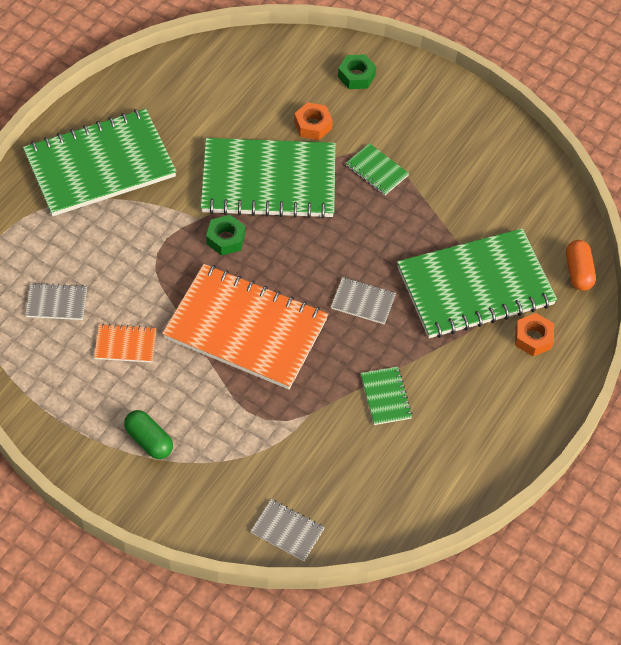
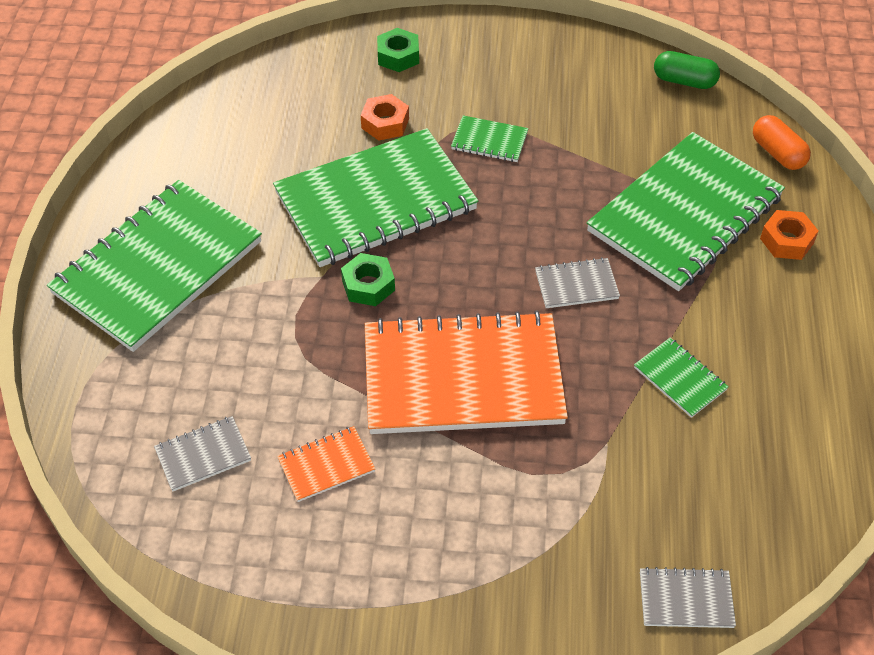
camera: 25 degrees left, 5 degrees down
green capsule [124,410,173,459] -> green capsule moved to [654,51,720,89]

